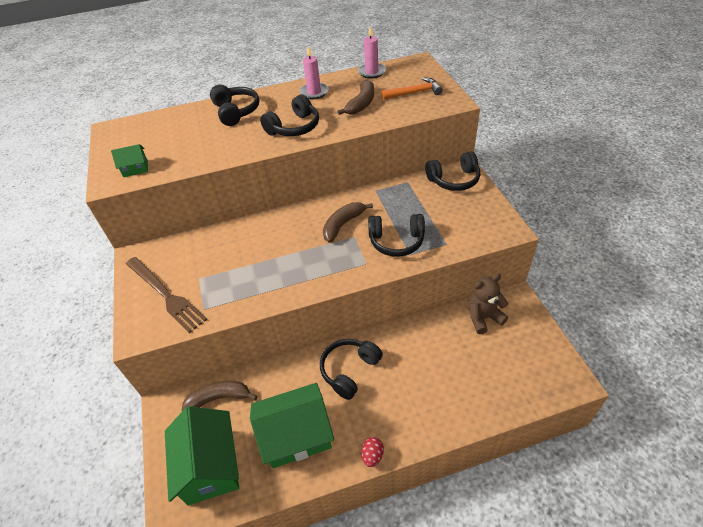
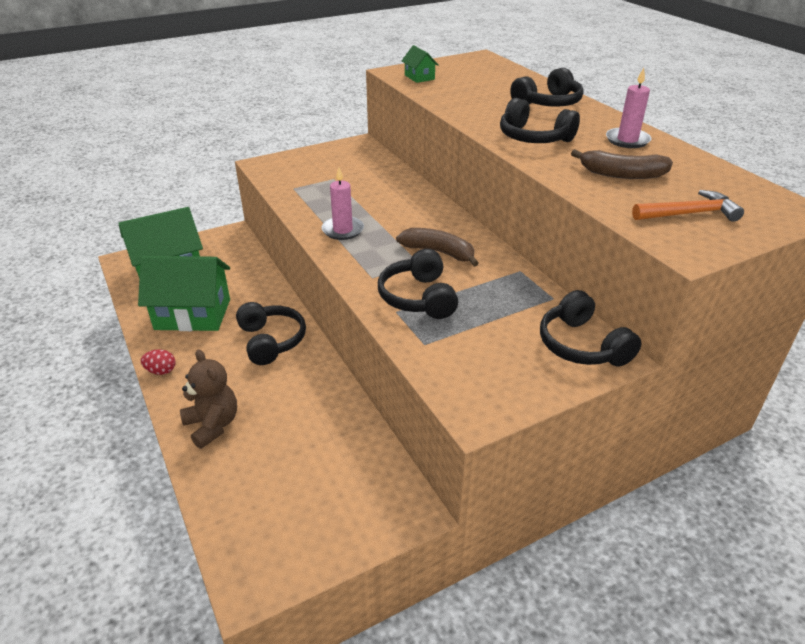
camera: 75 degrees right, 10 degrees down
brown fork [126,257,207,333] -> none
brown banana [182,381,257,411] -> none
green house [250,383,334,468] -> green house turned 60 degrees counterclockwise [138,256,230,331]
black headphones [320,339,383,400] -> black headphones turned 45 degrees clockwise [236,302,306,365]
pink candle [358,26,386,79] -> pink candle moved to [322,168,364,240]
orange hammer [382,77,443,100] -> orange hammer turned 75 degrees counterclockwise [632,190,744,222]
brown teddy bear [468,274,509,334] -> brown teddy bear moved to [180,349,237,449]

